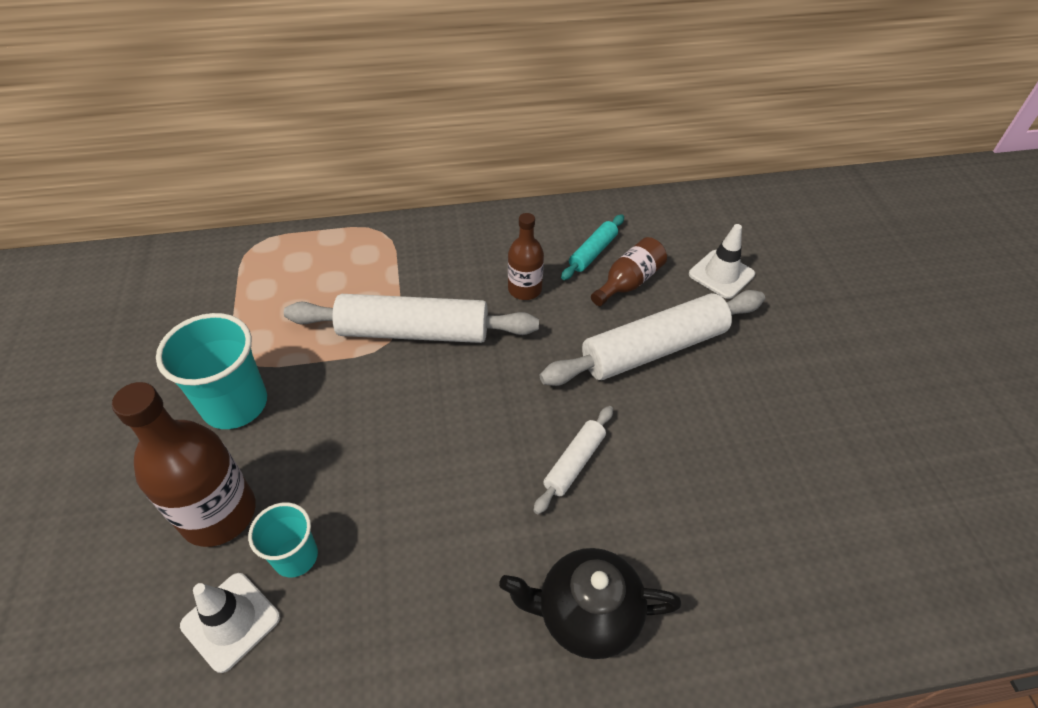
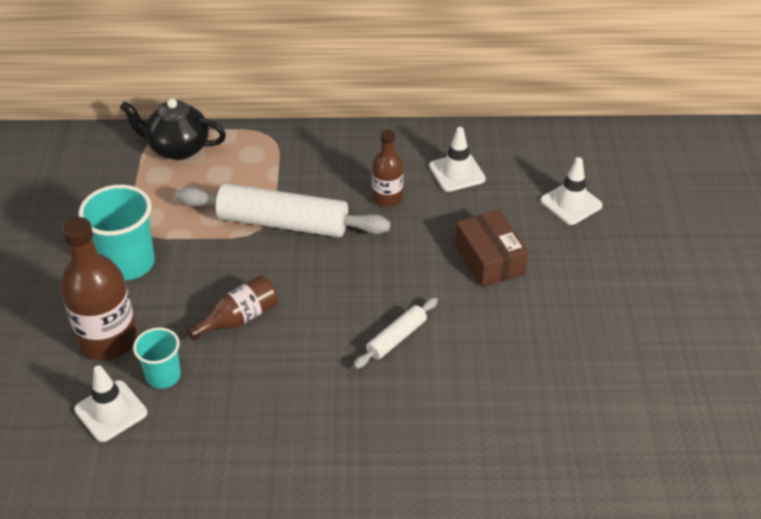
camera: 10 degrees right, 5 degrees down
black teapot [499,548,681,659] -> black teapot moved to [120,98,226,160]
white rolling pin [540,290,765,386] -> brown box [455,210,529,287]
turquoise rolling pin [561,214,624,280] -> white traffic cone [429,127,486,192]
brown bottle [591,237,667,306] -> brown bottle moved to [186,275,278,341]

